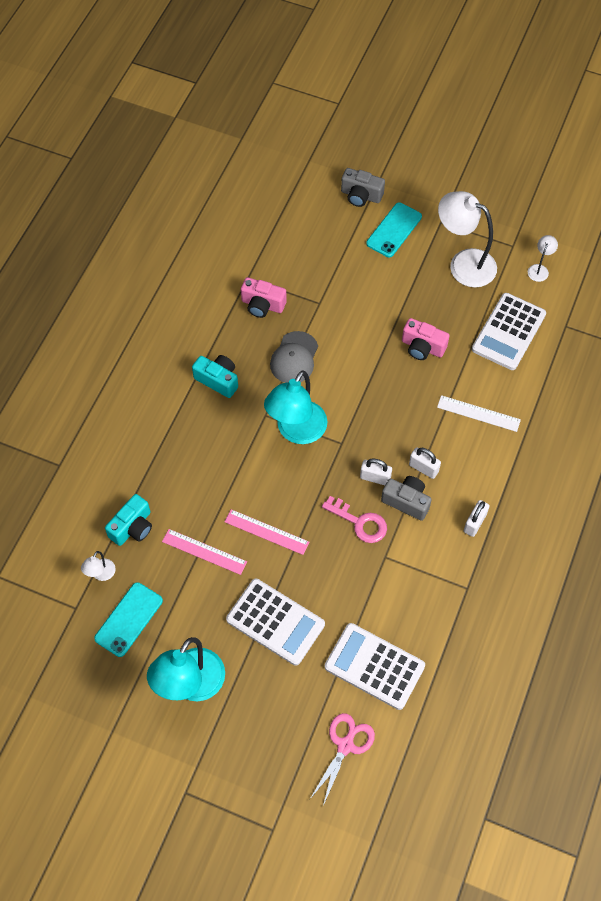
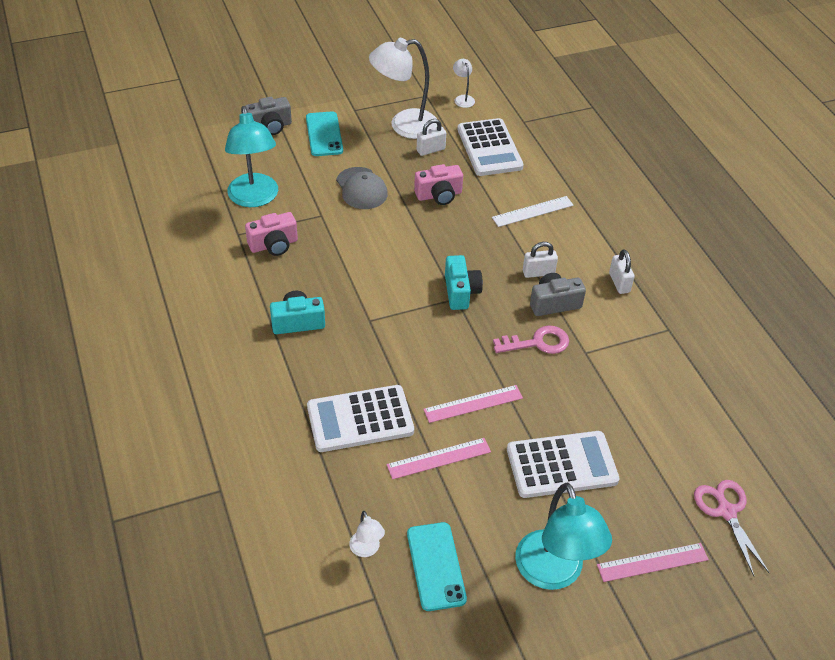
camera: 45 degrees left, 15 degrees down
turquoise camera [105,494,152,546] -> turquoise camera moved to [445,255,483,310]
turquoise lamp [264,370,327,444] -> turquoise lamp moved to [225,106,278,207]
grey cap [270,331,318,383] -> grey cap moved to [336,167,388,209]
white calculator [325,623,425,710] -> white calculator moved to [307,385,414,452]
white padlock [360,459,392,485] -> white padlock moved to [417,119,446,156]
none -> pink ruler [597,543,709,582]

